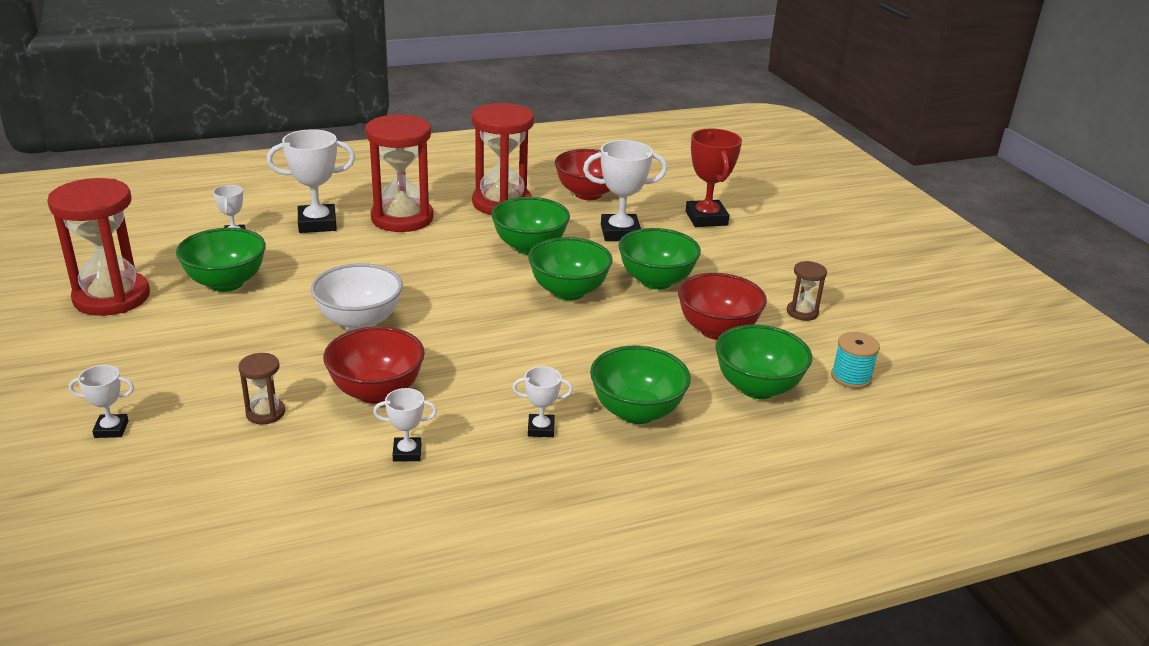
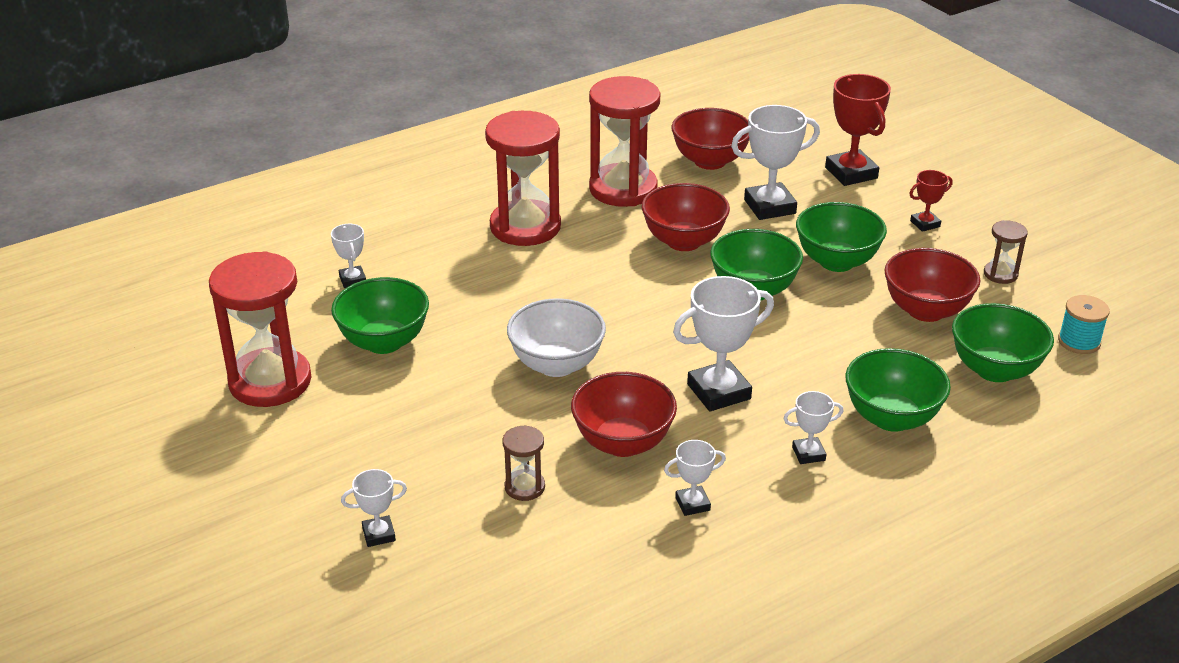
camera: 10 degrees left, 5 degrees up
white trophy [267,129,355,233] -> white trophy moved to [673,276,774,411]
green bowl [491,197,570,255] -> red bowl [642,183,730,251]
none -> red trophy [909,170,953,232]

